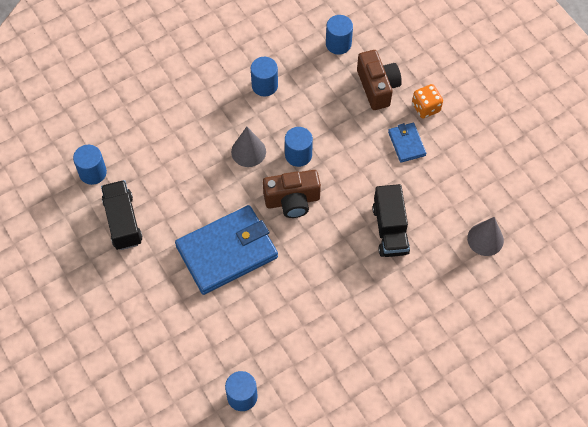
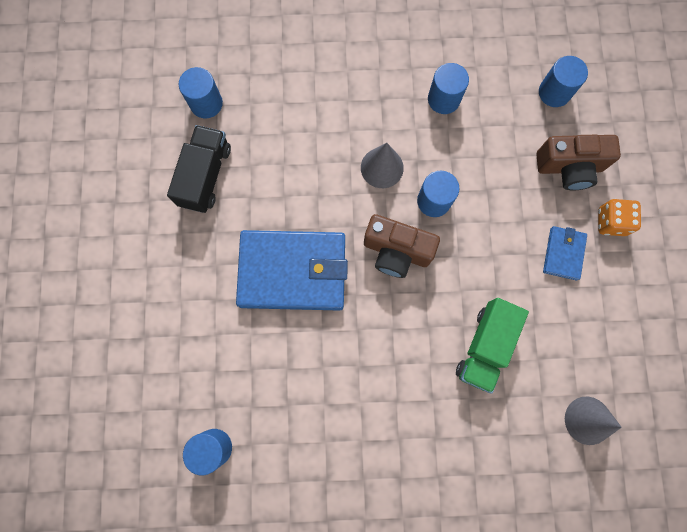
camera: 30 degrees right, 15 degrees up
brown camera [357,50,402,110] -> brown camera turned 75 degrees clockwise [536,135,621,190]
black truck [372,184,410,257] -> green truck [456,298,529,394]

